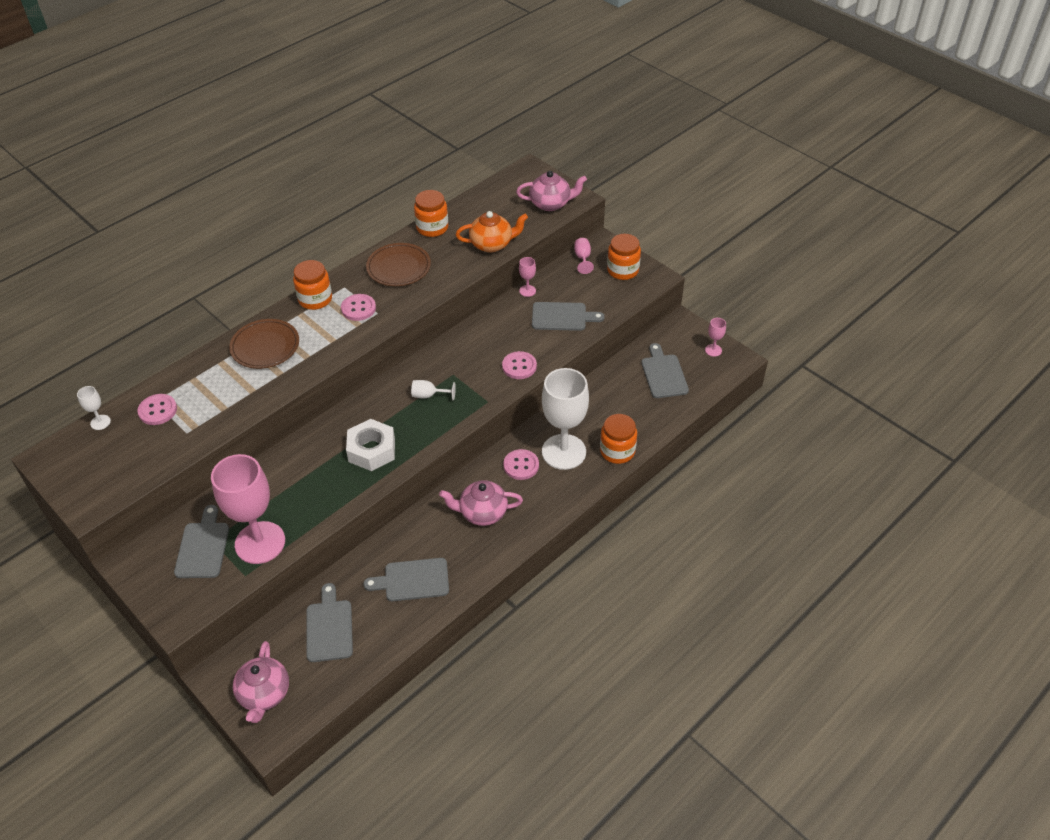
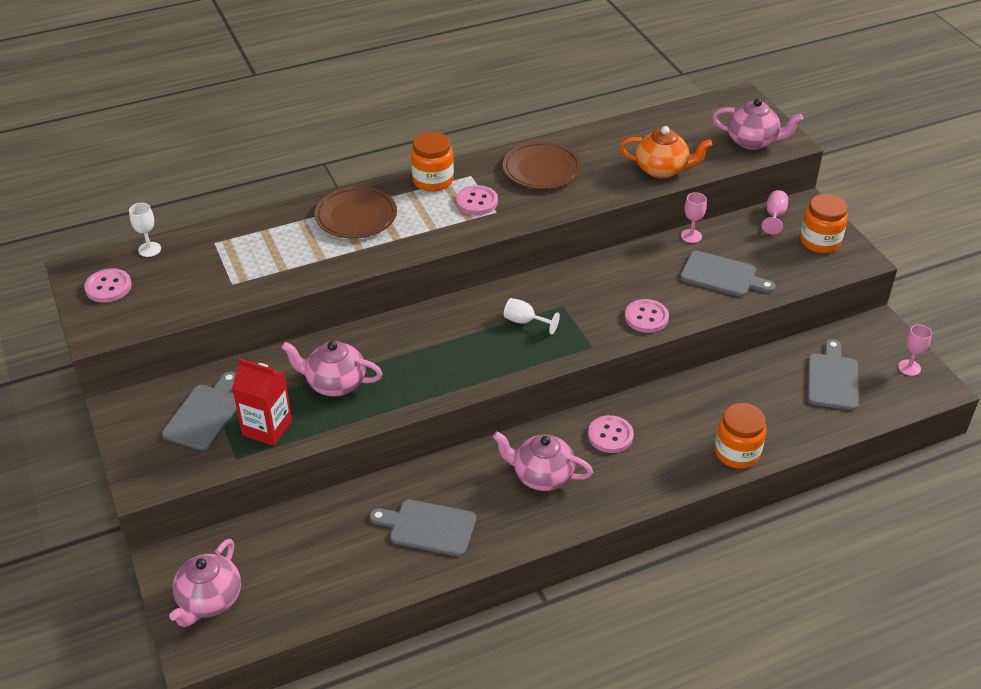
camera: 20 degrees right, 5 degrees down
pink button [137,394,177,425] -> pink button moved to [84,268,132,303]
pink goblet [211,454,285,564] -> red carton [232,358,292,446]
grey cutting board [307,583,353,662] -> none
white nut [346,419,395,471] -> none
orange jar [414,190,448,237] -> none
white goblet [542,368,589,470] -> none
none -> pink teapot [281,341,383,396]

